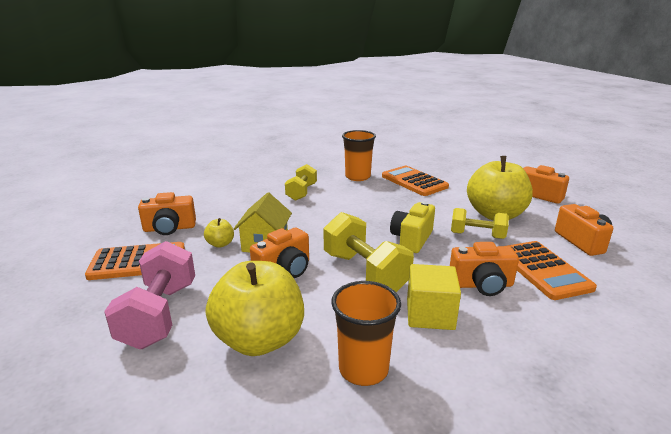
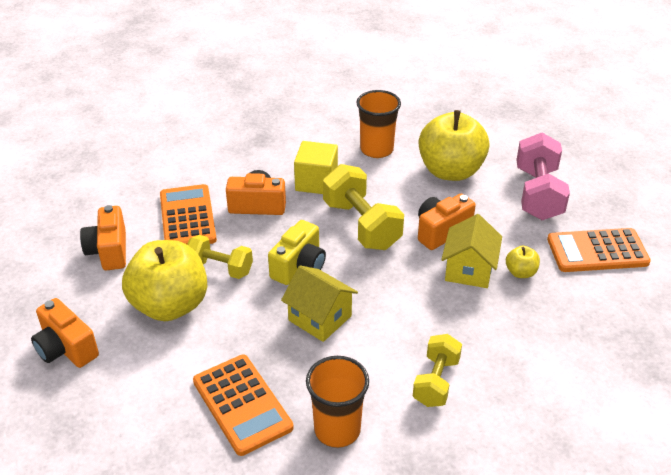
camera: 175 degrees left, 15 degrees up
orange camera [138,192,196,235] -> none
none -> yellow house [281,265,358,342]

